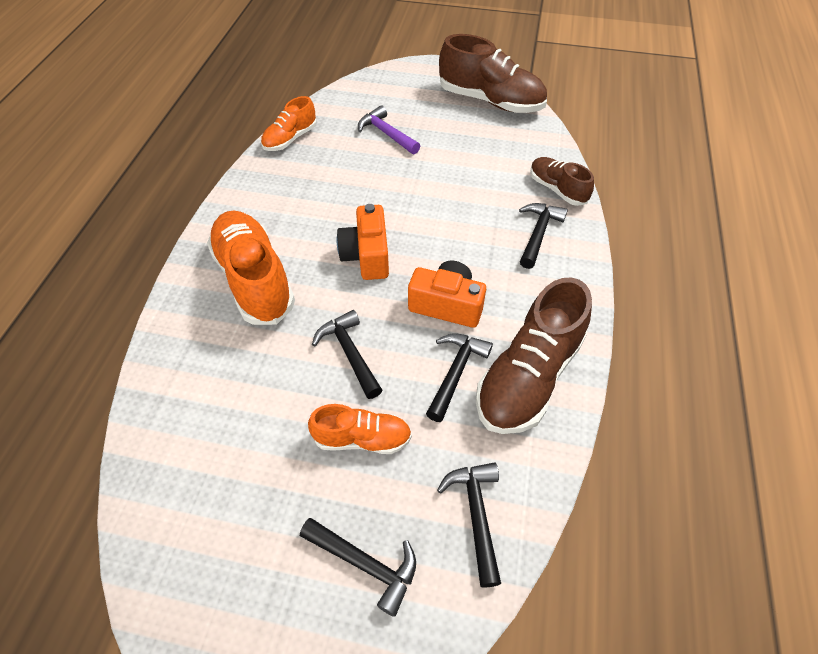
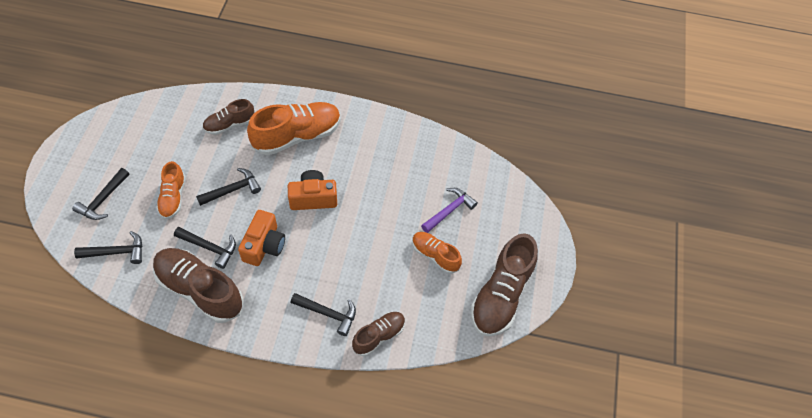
camera: 85 degrees right, 5 degrees up
orange shoe [261,96,317,151] -> orange shoe moved to [412,232,462,274]
none -> brown shoe [202,99,255,135]

